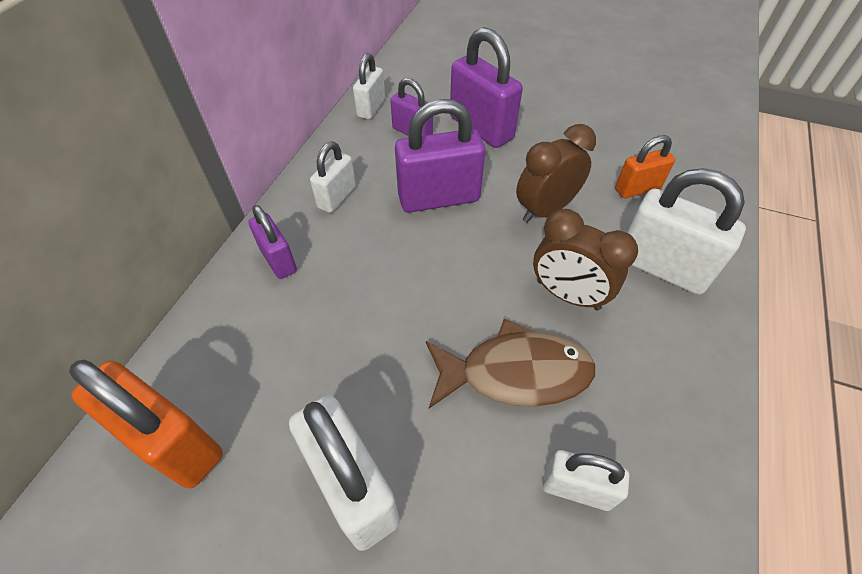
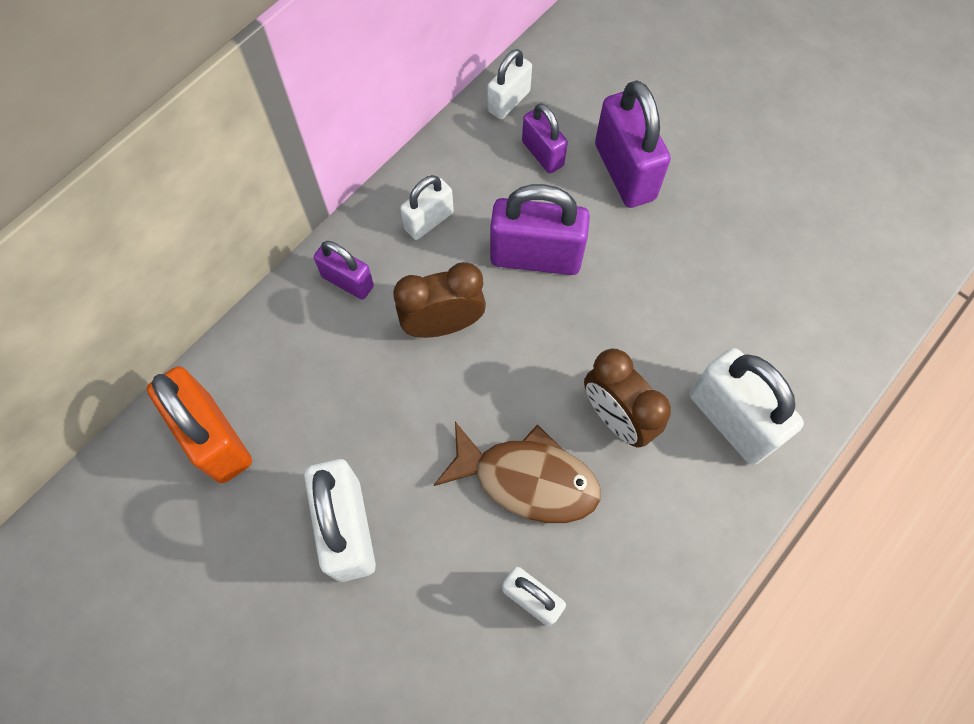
camera: 20 degrees right, 15 degrees up
purple padlock [248,205,297,279] -> purple padlock turned 45 degrees counterclockwise [314,241,374,300]
brown clock [516,124,596,223] -> brown clock moved to [393,262,486,338]
orange padlock [615,135,675,198] -> none

